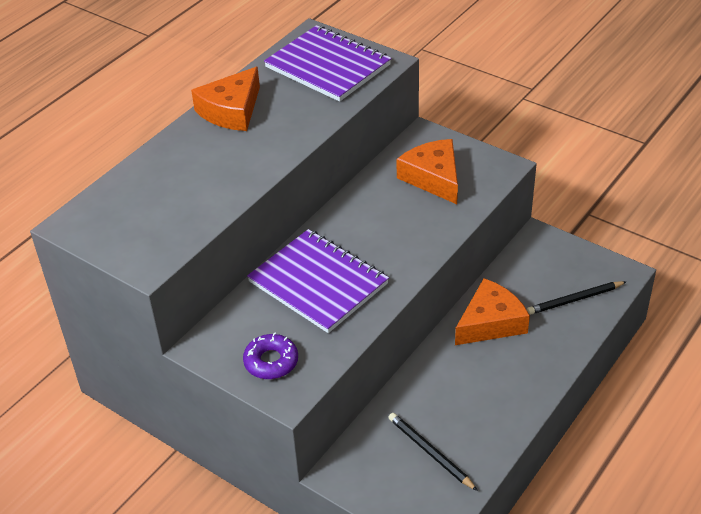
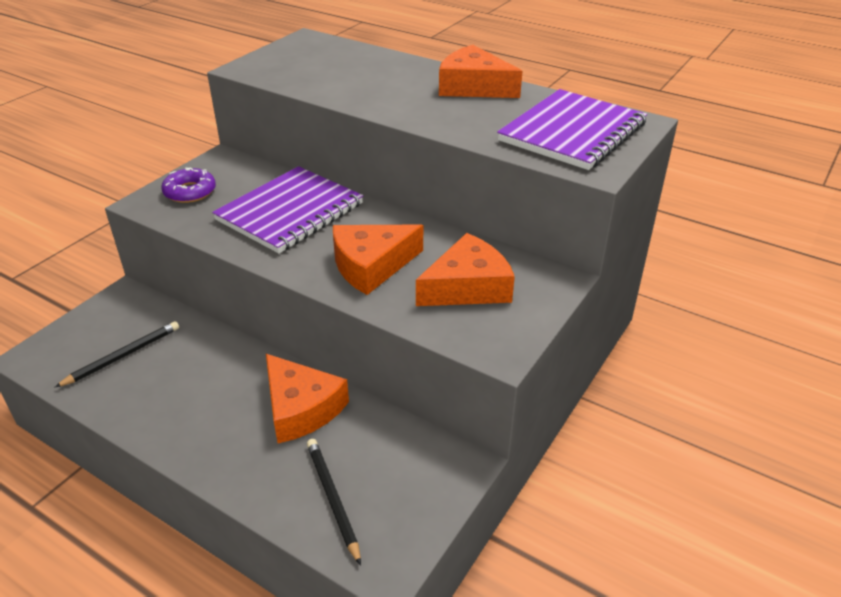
camera: 85 degrees right, 5 degrees down
none -> orange cheese [333,225,423,295]

